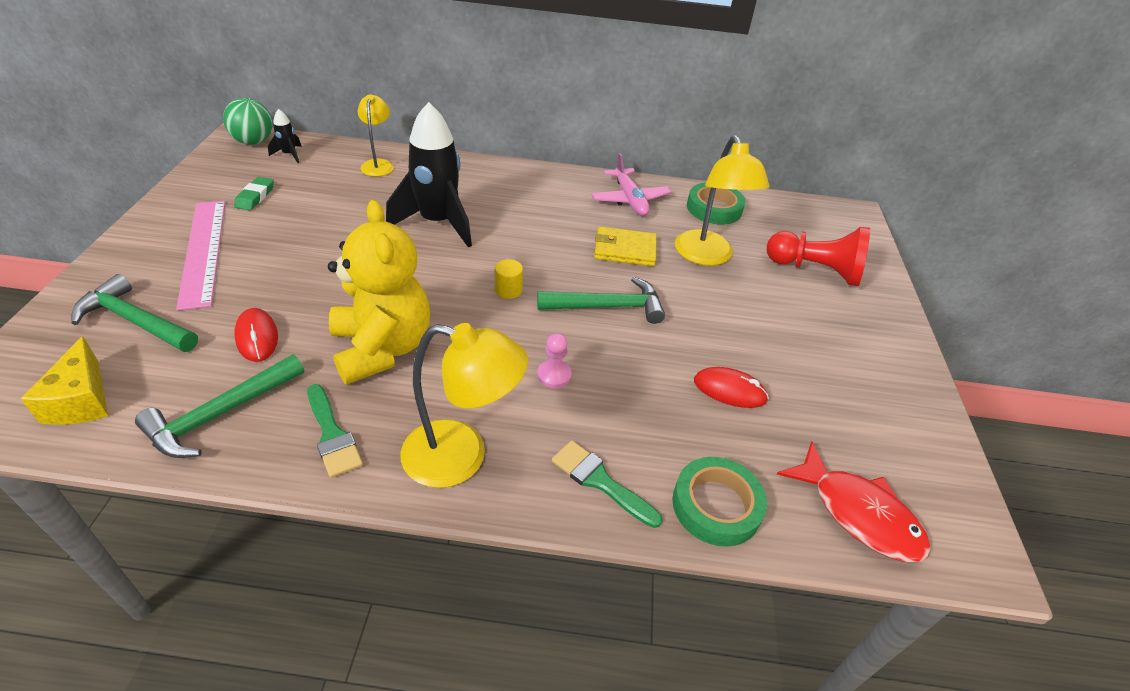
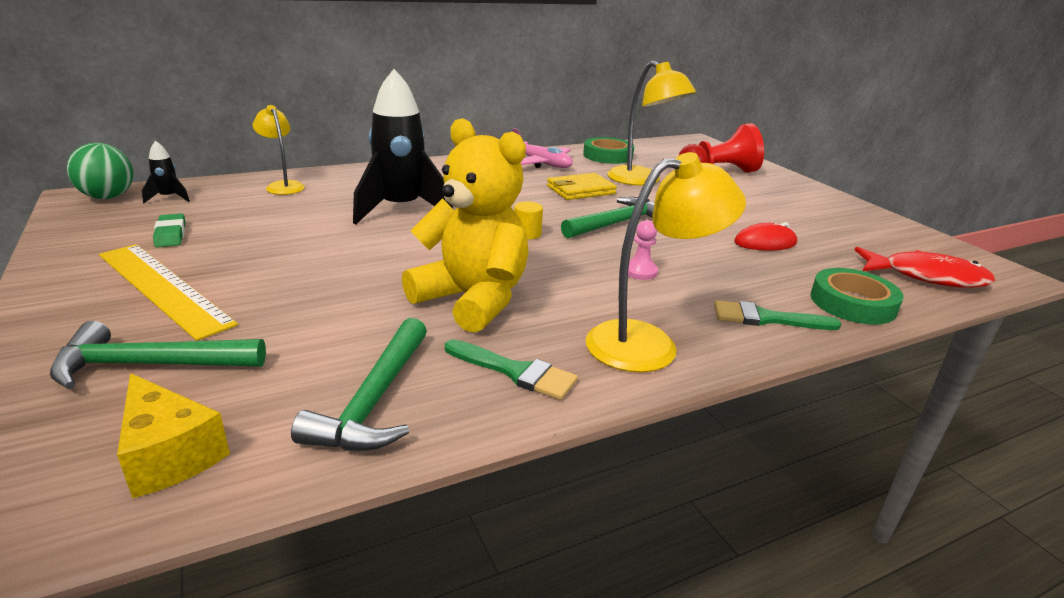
camera: 30 degrees left, 15 degrees down
pink ruler [176,201,225,311] -> yellow ruler [99,244,238,341]
red mouse [234,308,278,362] -> none

